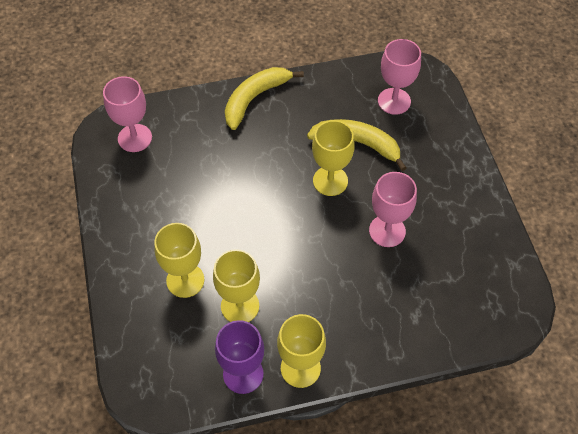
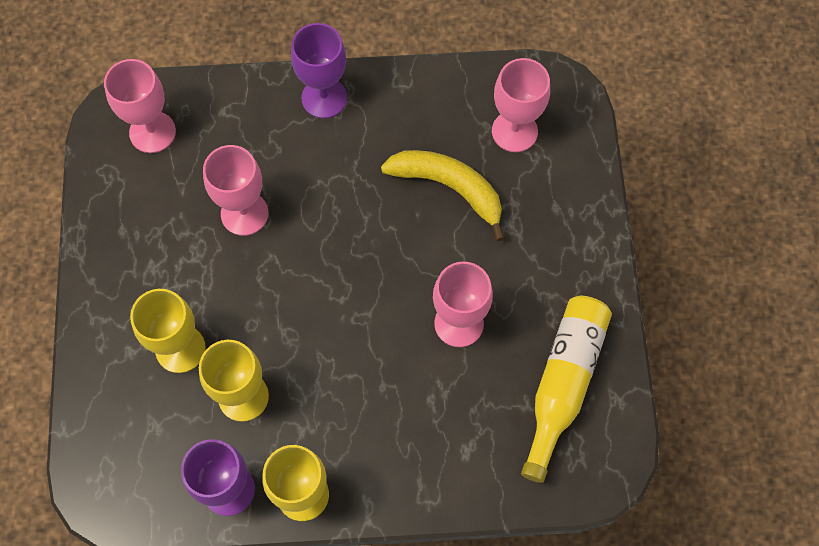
camera: 10 degrees right, 10 degrees up
yellow banana [225,67,304,130] -> purple goblet [291,23,347,119]
yellow goblet [312,120,355,196] -> none
none -> pink goblet [203,145,268,236]
none -> yellow bottle [521,296,612,483]

